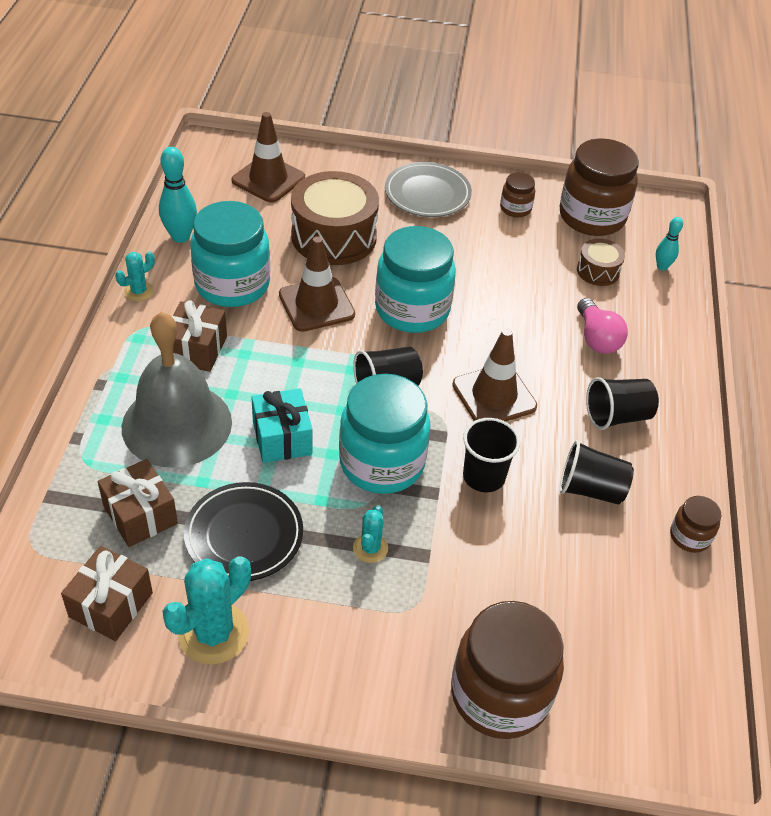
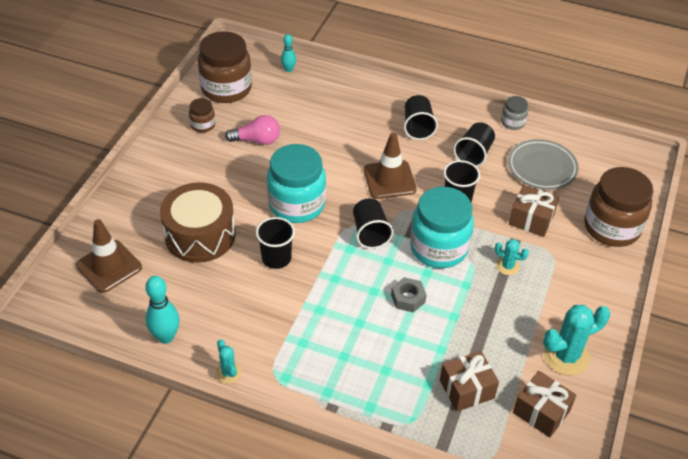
camera: 75 degrees left, 0 degrees up
grey bell [122,312,232,468] -> none
turquoise cactus [163,556,251,665] -> turquoise cactus turned 75 degrees counterclockwise [543,305,610,375]
brown gift [172,300,227,372] -> brown gift moved to [509,185,559,237]
black plate [184,482,303,581] -> none
turquoise jar [190,201,270,307] -> none
turquoise gift [251,388,313,463] -> grey nut [391,277,426,313]
brown traffic cone [279,236,355,332] -> black cup [256,217,295,269]
grey plate [385,162,472,217] -> grey plate moved to [508,139,579,190]
brown drum [577,239,625,286] -> none
pink light bulb [577,298,628,354] -> pink light bulb moved to [225,115,280,145]
brown jar [670,496,721,553] -> grey jar [501,96,528,130]

